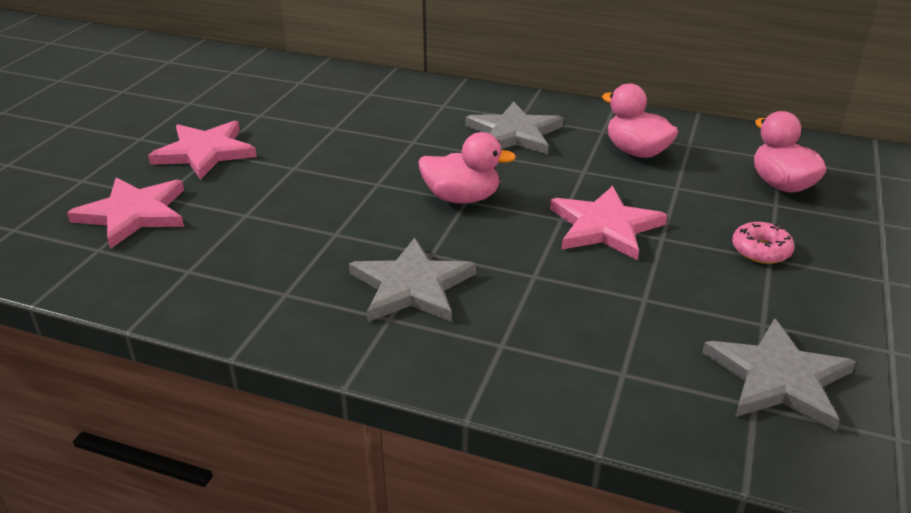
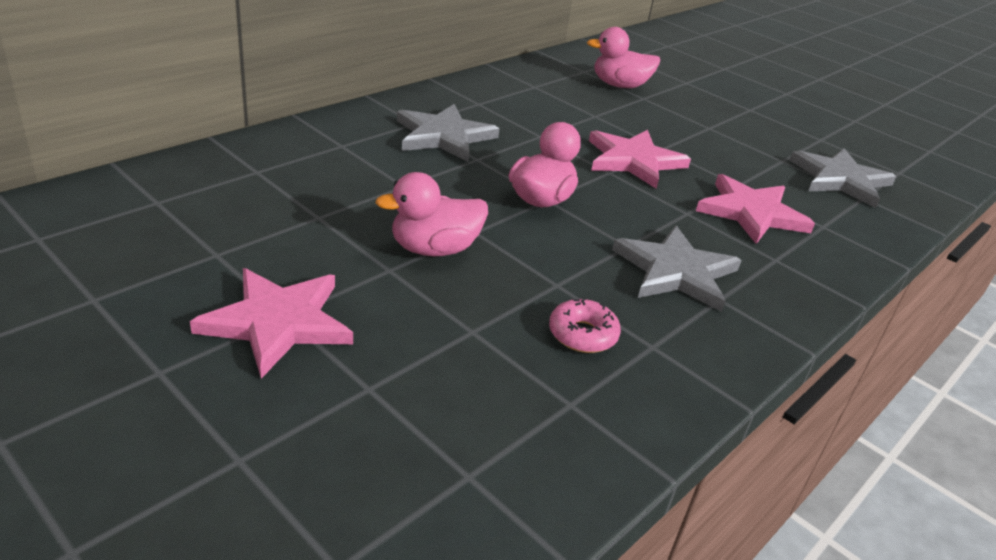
camera: 70 degrees left, 0 degrees up
pink star [67,178,184,249] -> pink star moved to [696,174,815,244]
pink duck [602,83,678,158] -> pink duck moved to [375,172,488,256]
pink donut [732,222,794,264] -> pink donut moved to [549,298,621,353]

